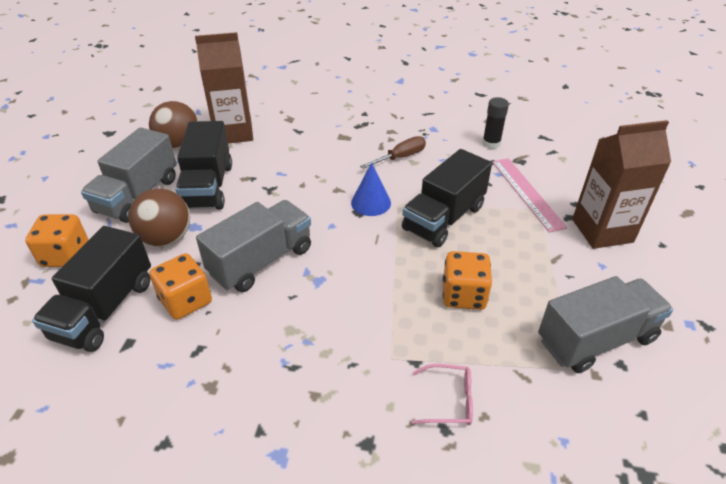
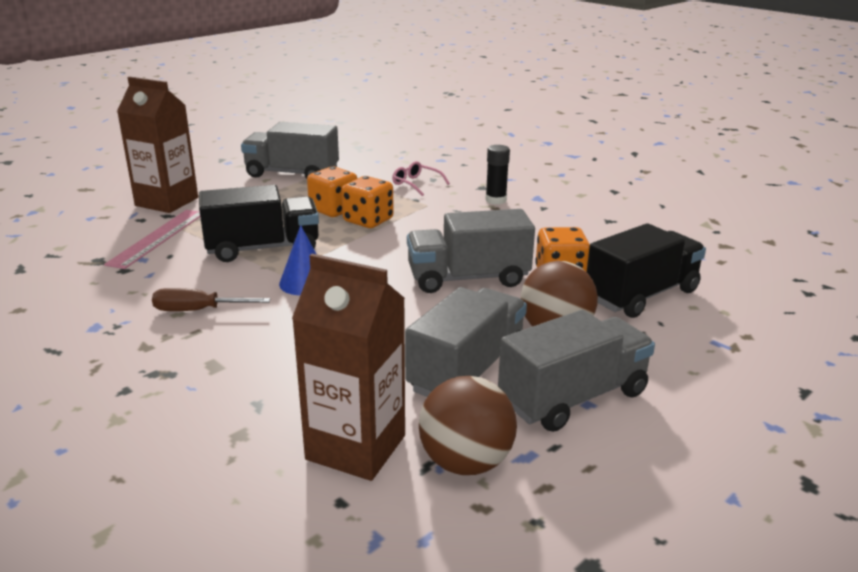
camera: 145 degrees left, 15 degrees down
orange dice [25,214,88,267] -> orange dice moved to [342,176,394,228]
black truck [176,121,232,210] -> grey truck [405,287,527,397]
black glue stick [482,97,509,149] -> black glue stick moved to [485,145,510,204]

